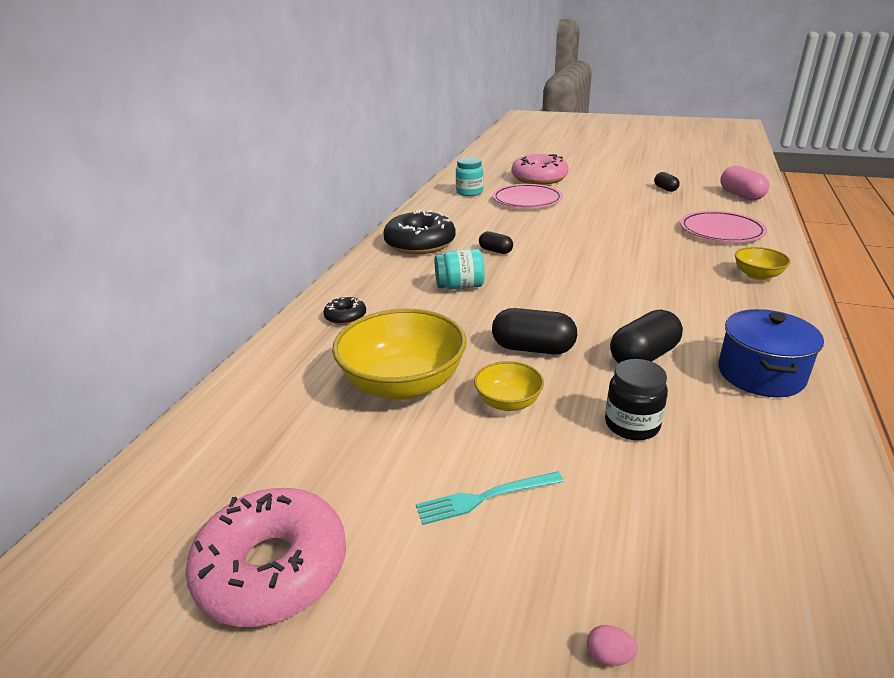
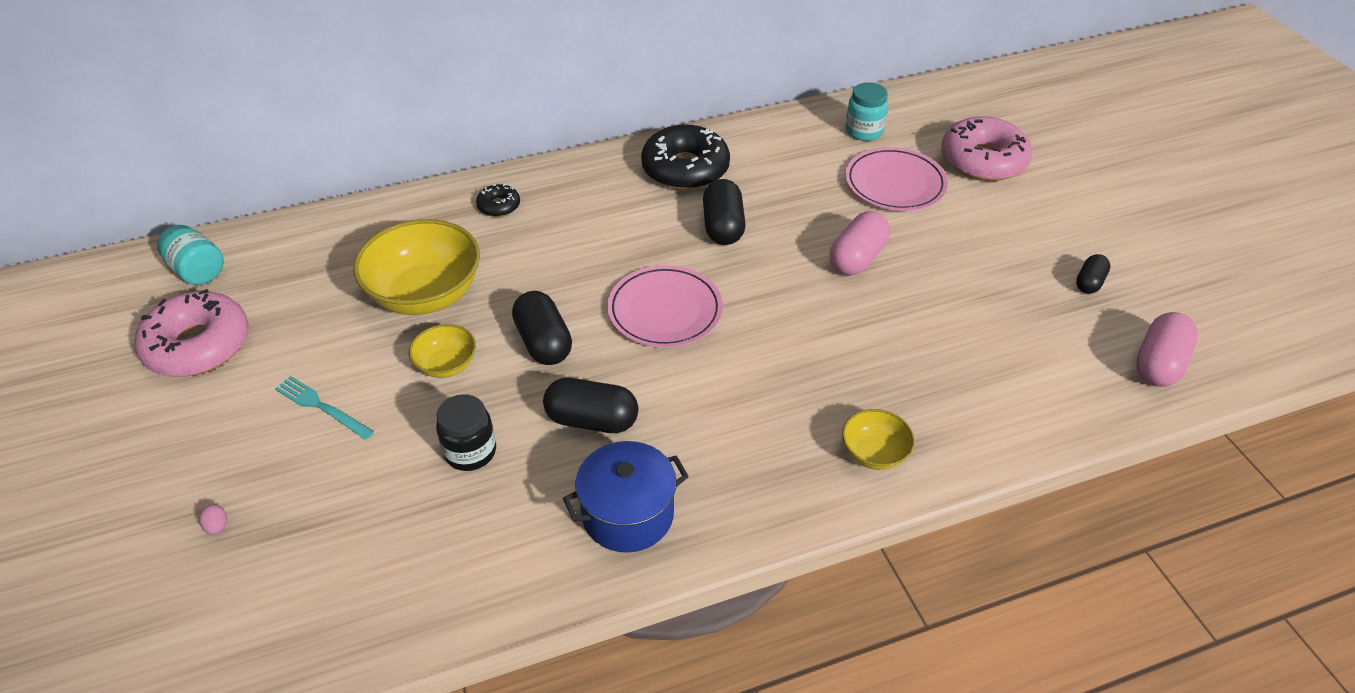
camera: 50 degrees right, 15 degrees up
turquoise jar [435,249,485,290] -> turquoise jar moved to [157,225,224,285]
black capsule [479,231,513,254] -> black capsule [703,179,746,245], size x1.69
pink plate [680,211,767,242] -> pink plate moved to [607,265,723,348]
none -> pink capsule [830,211,890,275]

